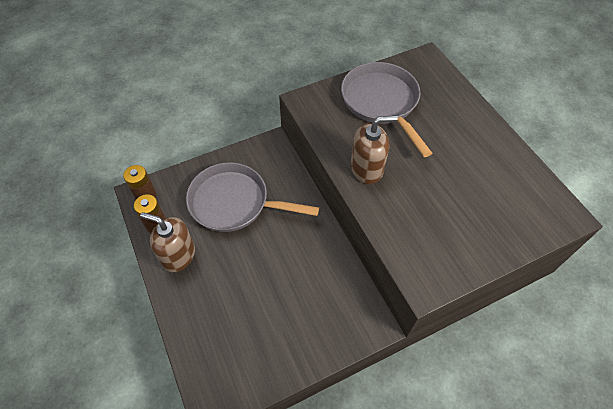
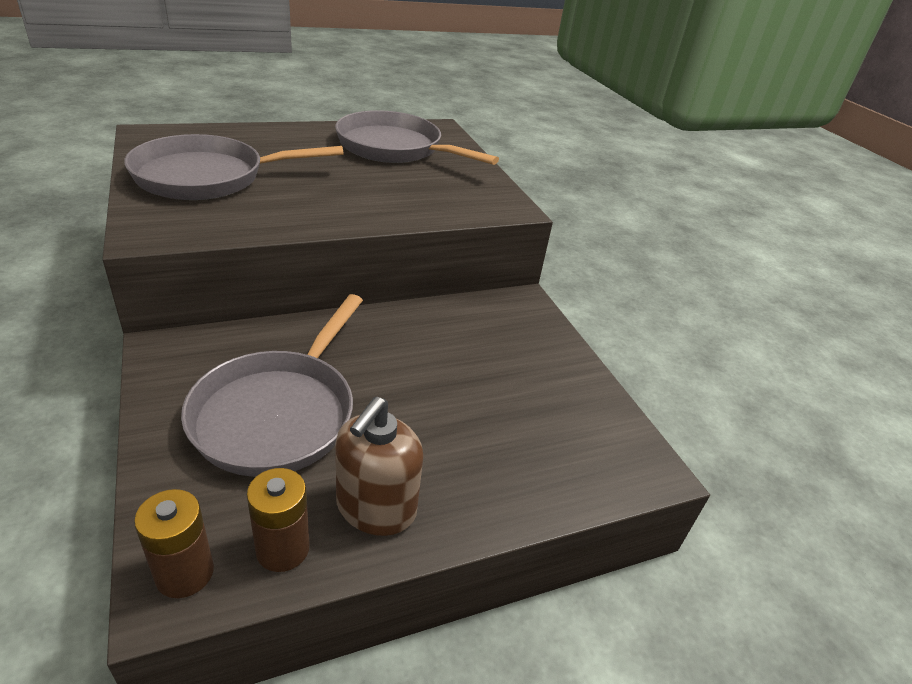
camera: 90 degrees left, 20 degrees down
brown soap dispenser [351,115,398,184] -> none
none -> grey pan [335,110,499,165]

